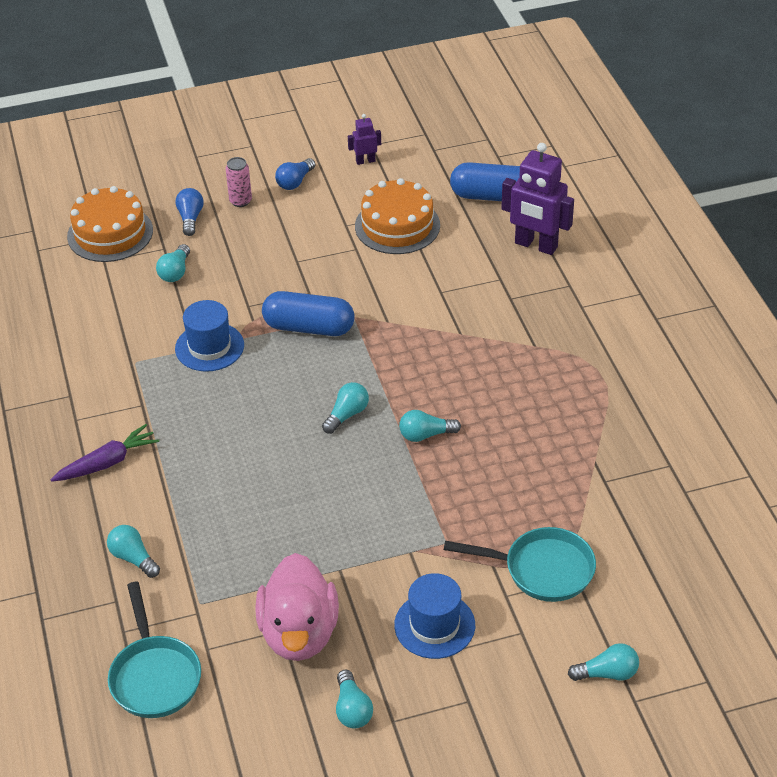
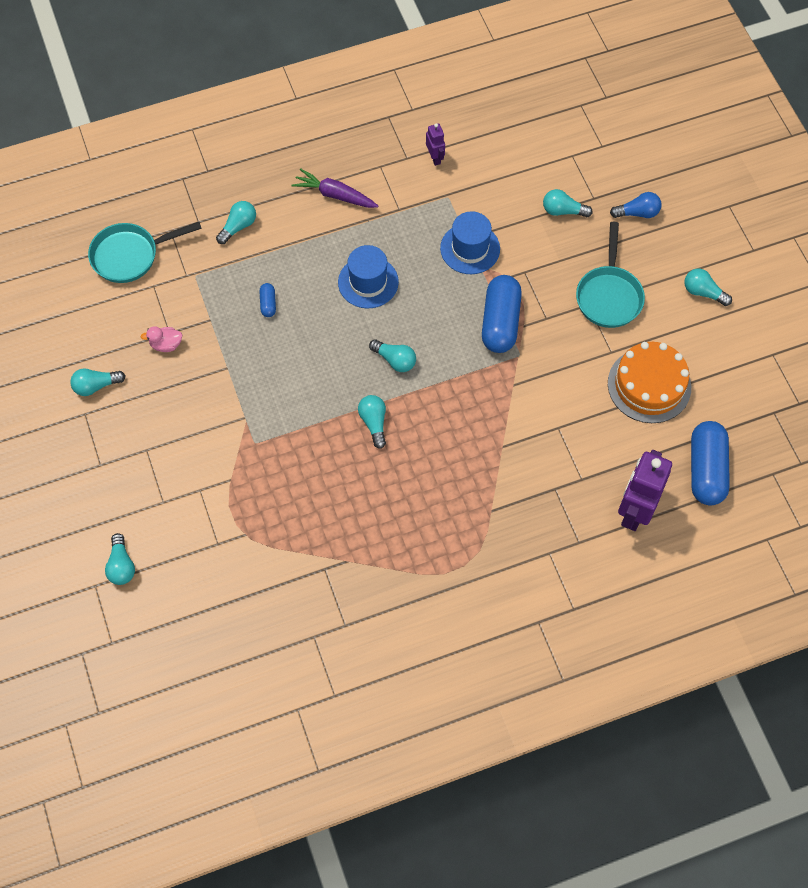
camera: 85 degrees right, 20 degrees up
purple carrot [51,424,159,482] -> purple carrot turned 150 degrees clockwise [291,168,378,208]
orange cake [67,186,153,262] -> none
pink can [226,157,252,207] -> none
pink duck [255,553,339,661] -> pink duck [141,326,182,352], size x0.41
blue light bulb [275,158,315,190] -> turquoise light bulb [684,269,732,306]
purple robot [348,114,381,165] -> purple robot moved to [426,123,445,166]
blue hat [394,573,475,659] -> blue hat moved to [338,245,399,309]
turquoise pan [444,527,596,602] -> turquoise pan moved to [576,222,645,328]
none -> blue capsule [259,283,276,317]

